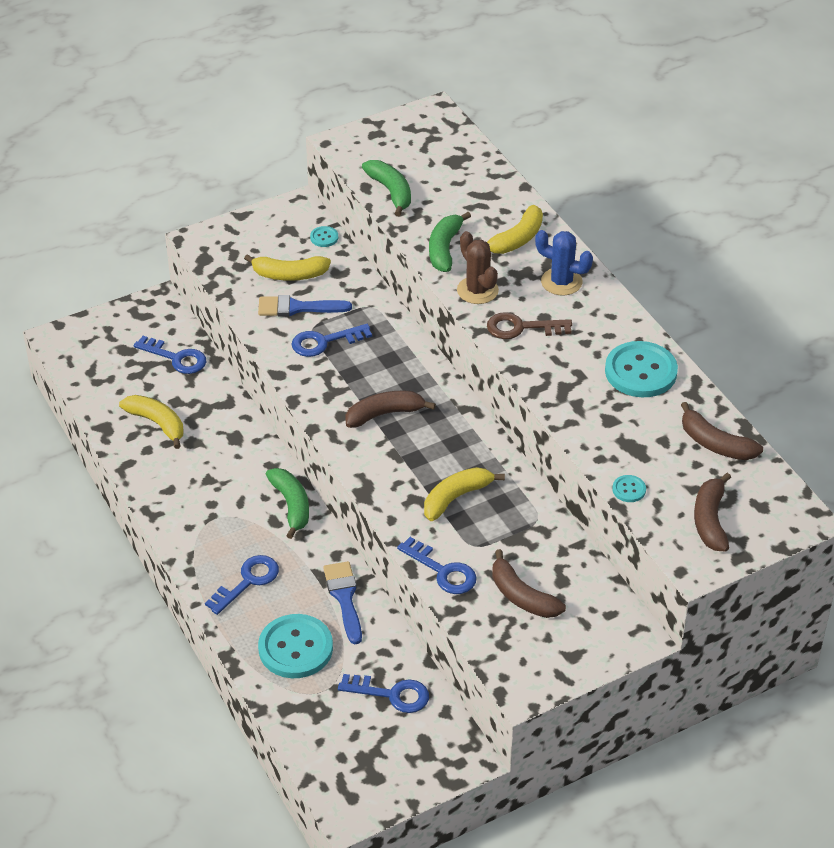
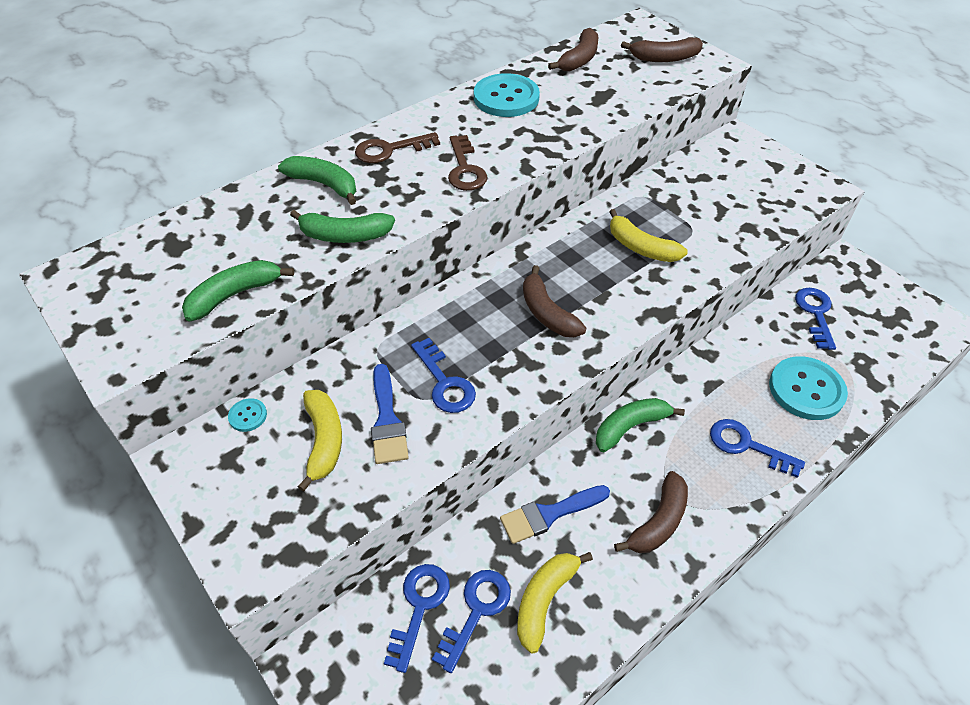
camera: 100 degrees left, 5 degrees up
blue brush [323,561,362,644] -> blue brush moved to [500,485,610,544]
blue key [397,537,477,594] -> blue key moved to [432,570,511,673]
brown cactus [457,231,499,304] -> none
yellow banana [487,205,543,254] -> green banana [278,156,357,205]
brown banana [492,549,566,618] -> brown banana moved to [614,471,688,553]
blue cactus [535,230,593,295] -> brown key [355,132,440,163]
turquoise button [612,475,646,502] -> none

